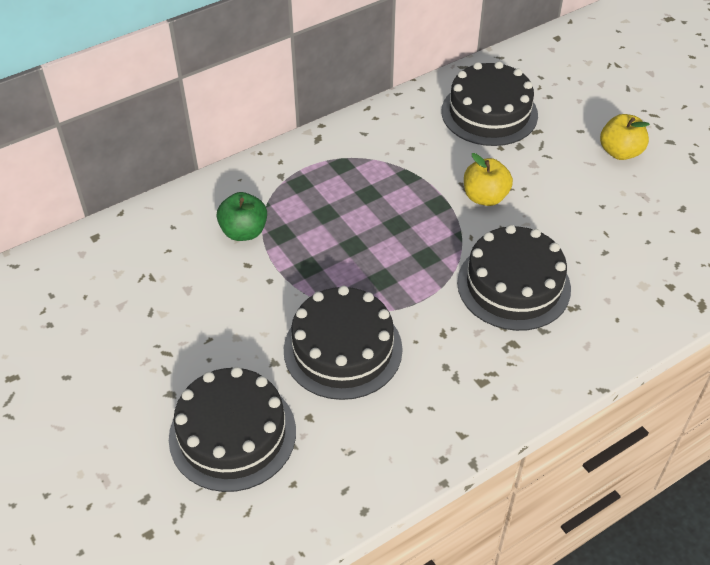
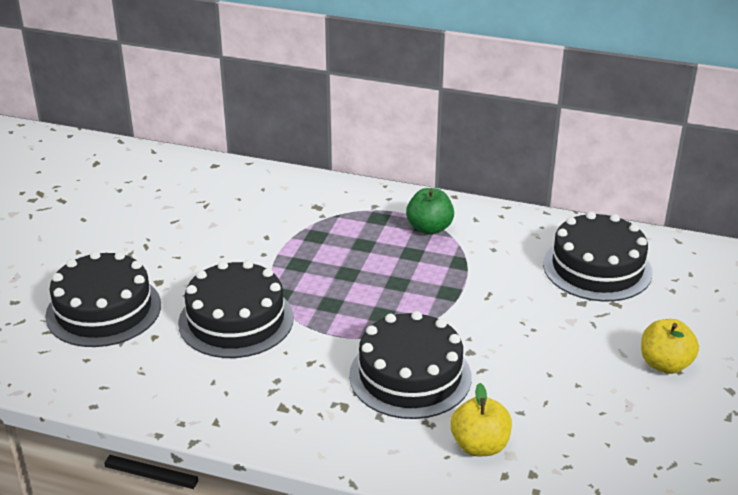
camera: 50 degrees right, 15 degrees down
green apple [217,192,267,241] -> green apple moved to [406,188,454,235]
yellow apple [464,153,513,206] -> yellow apple moved to [450,383,512,456]

